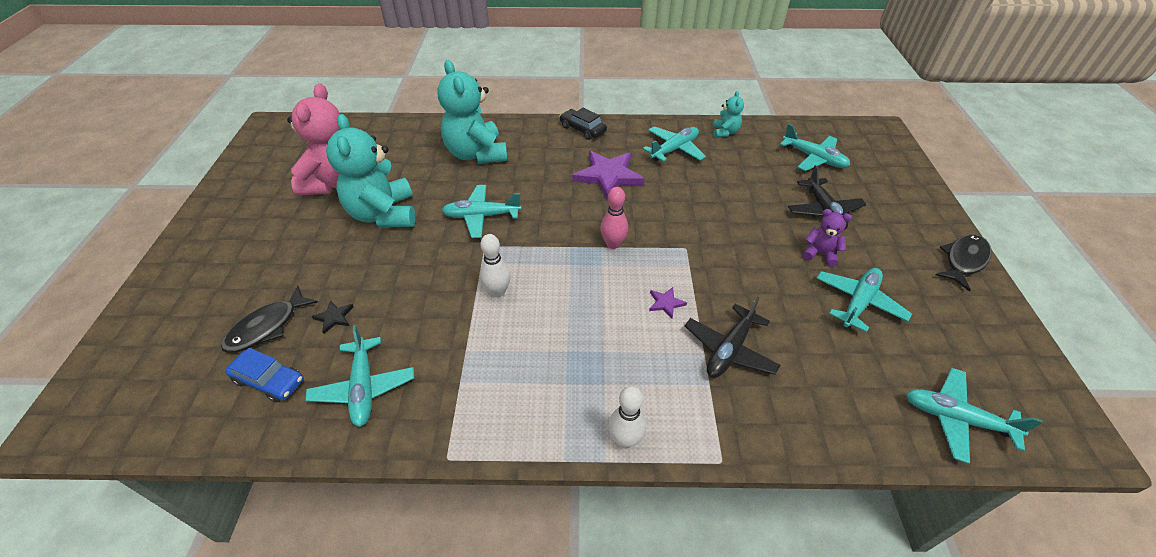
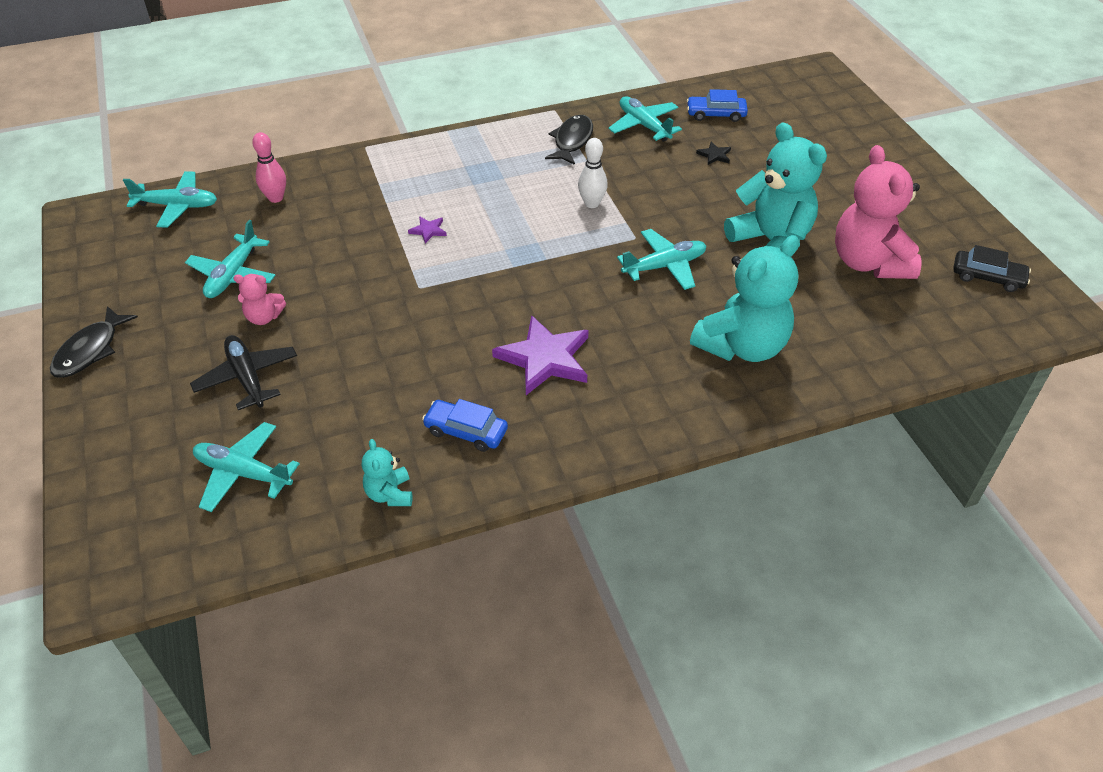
camera: 160 degrees right, 0 degrees up
black fish [221,285,318,353] -> black fish moved to [545,115,593,165]
turquoise teddy bear [437,60,508,164] -> turquoise teddy bear turned 90 degrees clockwise [690,235,799,362]
black car [560,108,607,140] -> black car moved to [953,245,1031,292]
pink bowling pin [600,187,628,249] -> pink bowling pin moved to [252,132,286,203]
white bowling pin [608,386,646,448] -> none
turquoise plane [643,126,706,162] -> blue car [422,399,508,452]
black plane [685,297,780,378] -> none
purple teddy bear [802,209,852,267] -> pink teddy bear [233,274,286,325]

